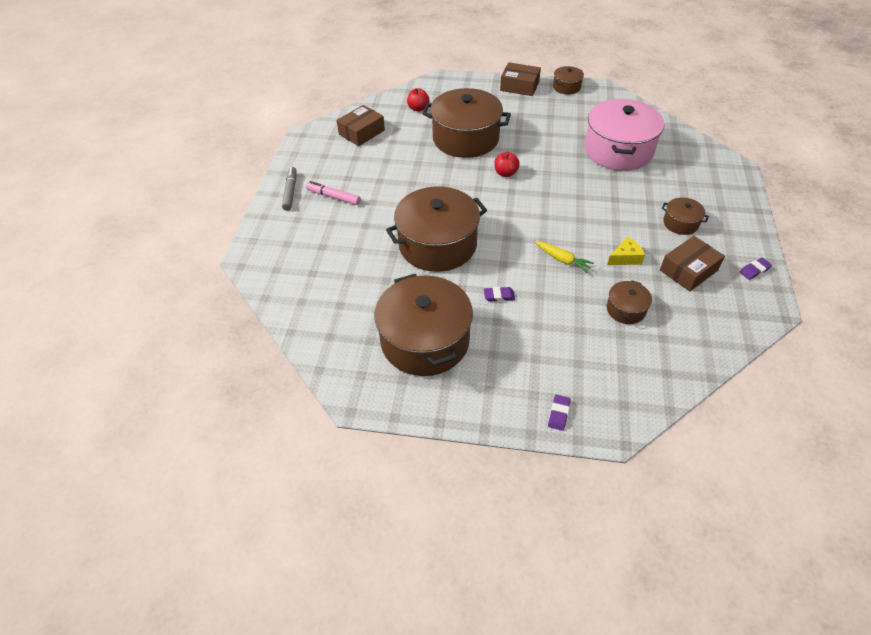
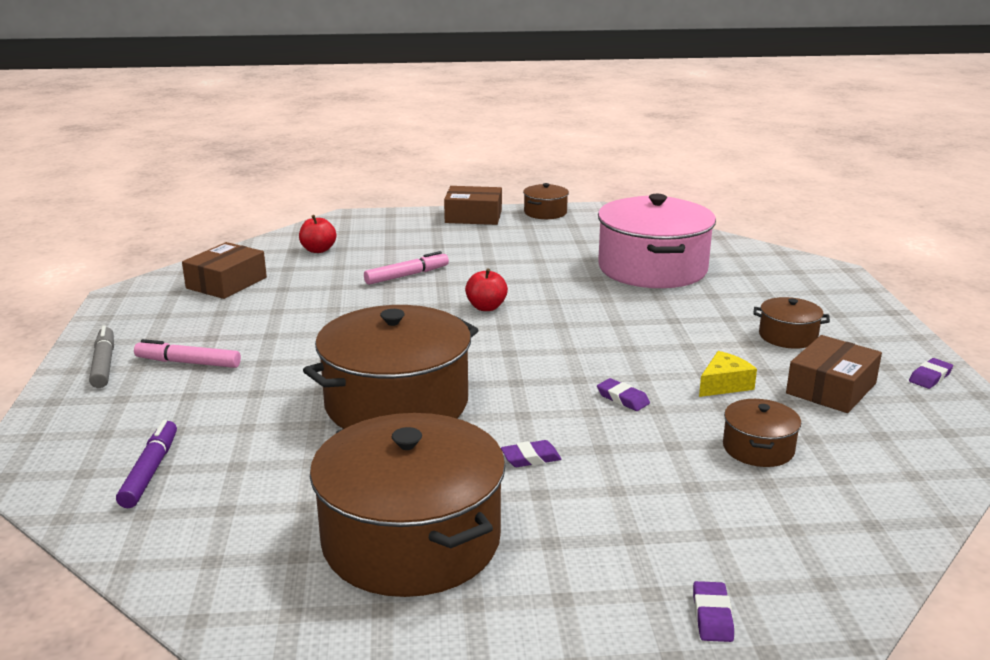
camera: 15 degrees left, 25 degrees down
brown pot [422,88,511,158] -> pink marker [364,251,449,285]
yellow carrot [535,241,594,273] -> purple eraser [597,378,650,411]
none -> purple marker [116,420,177,508]

